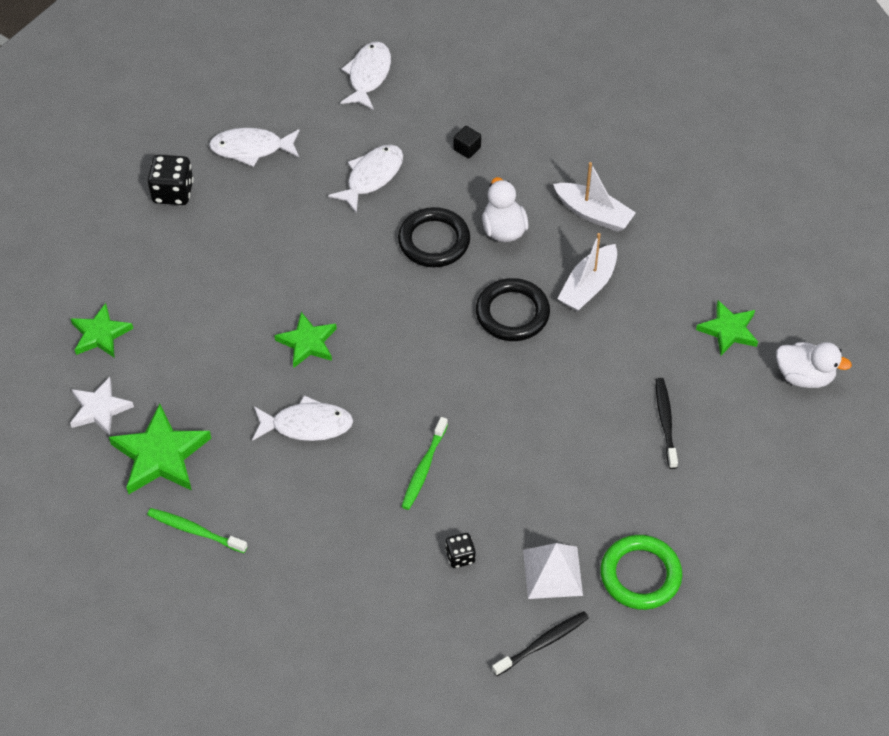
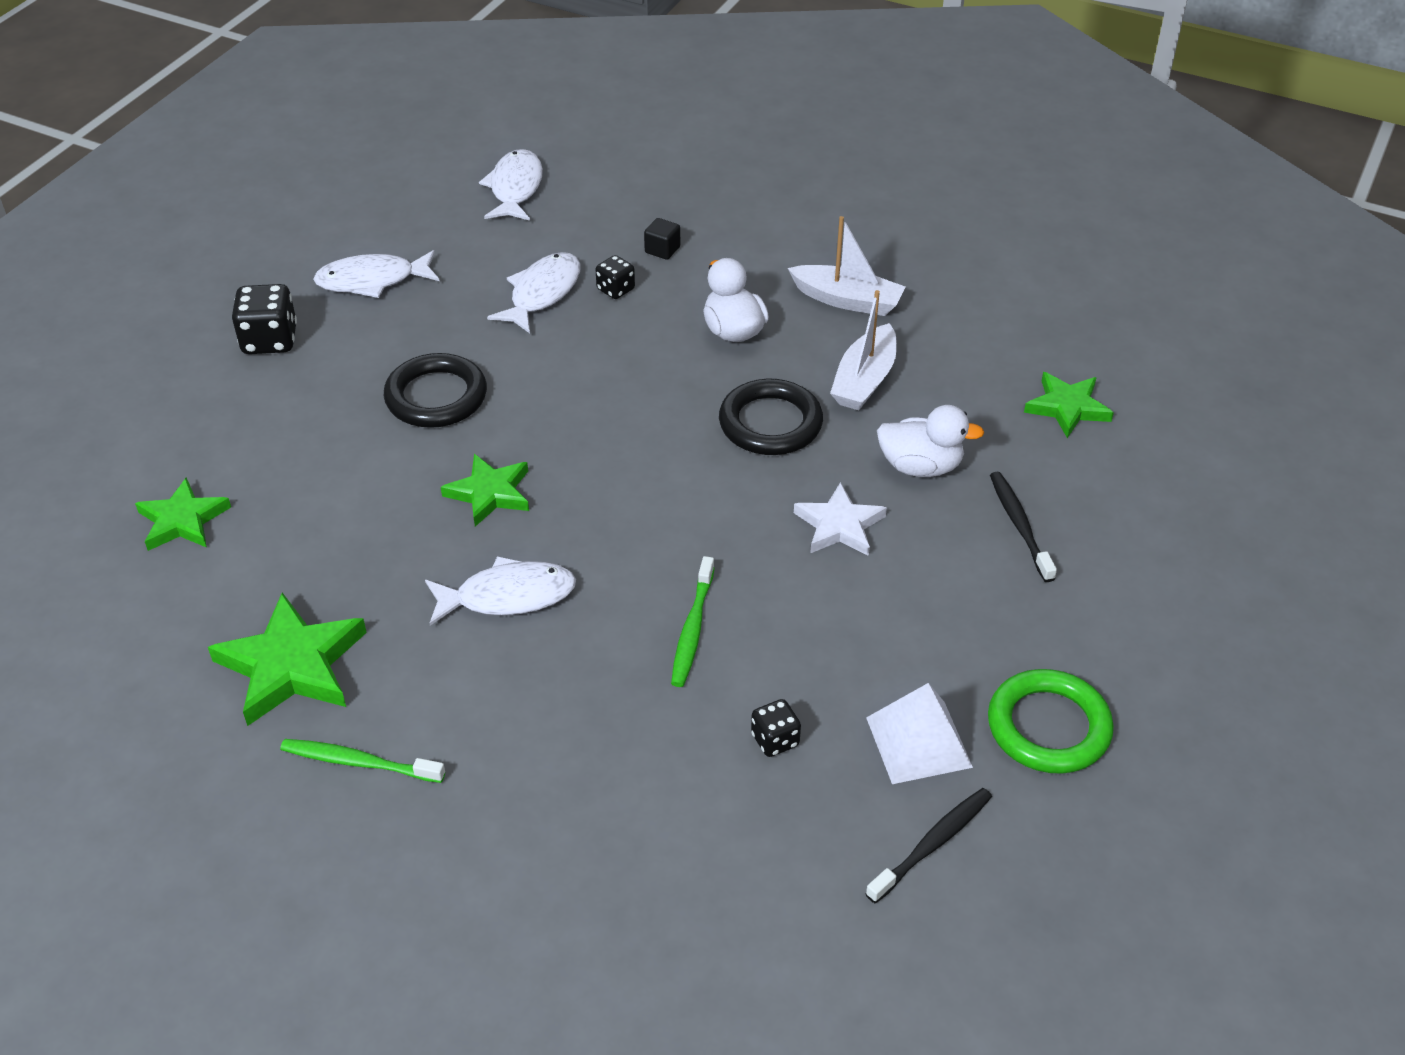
camera: 10 degrees left, 10 degrees down
white star [70,377,134,436] -> white star moved to [794,482,887,556]
black ring [398,207,470,267] -> black ring moved to [384,353,487,428]
white duck [776,342,852,388] -> white duck moved to [877,405,984,477]
none -> black dice [595,255,635,299]

